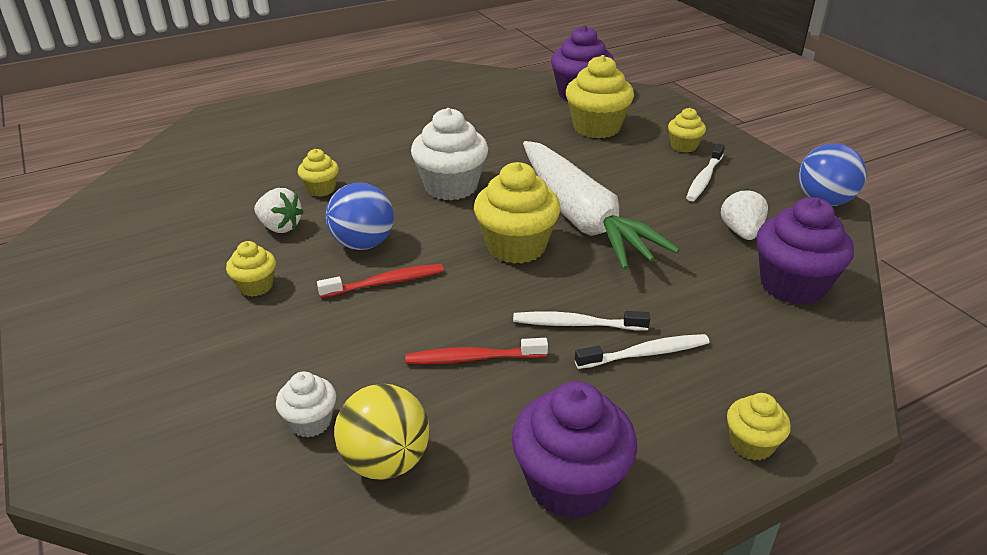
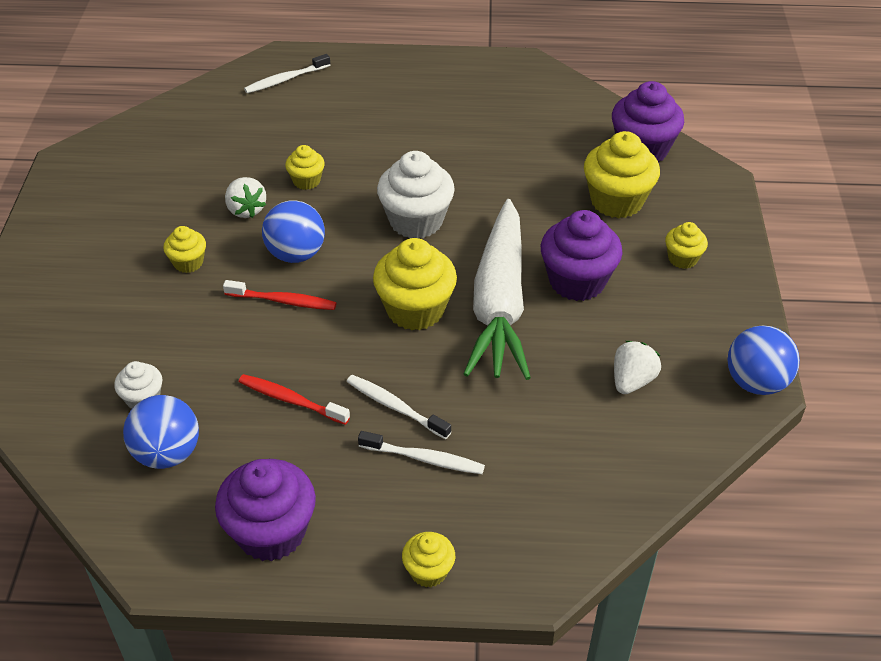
camera: 30 degrees right, 10 degrees up
yellow ball [334,384,429,480] -> blue ball [123,395,199,469]
white toothbrush [686,144,725,201] -> white toothbrush moved to [244,54,330,93]
purple cupcake [756,197,854,305] -> purple cupcake moved to [541,210,623,301]

